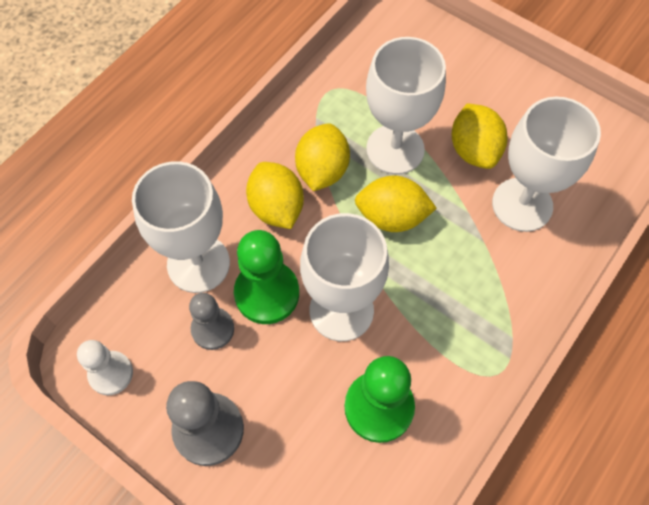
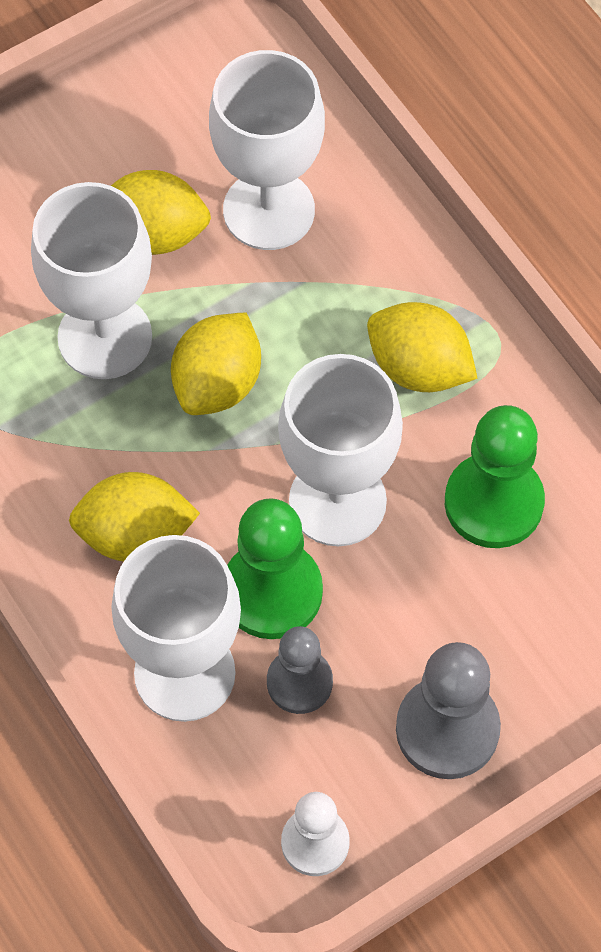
camera: 70 degrees left, 0 degrees up
yellow lemon [295,123,350,191] -> yellow lemon moved to [367,302,478,392]

